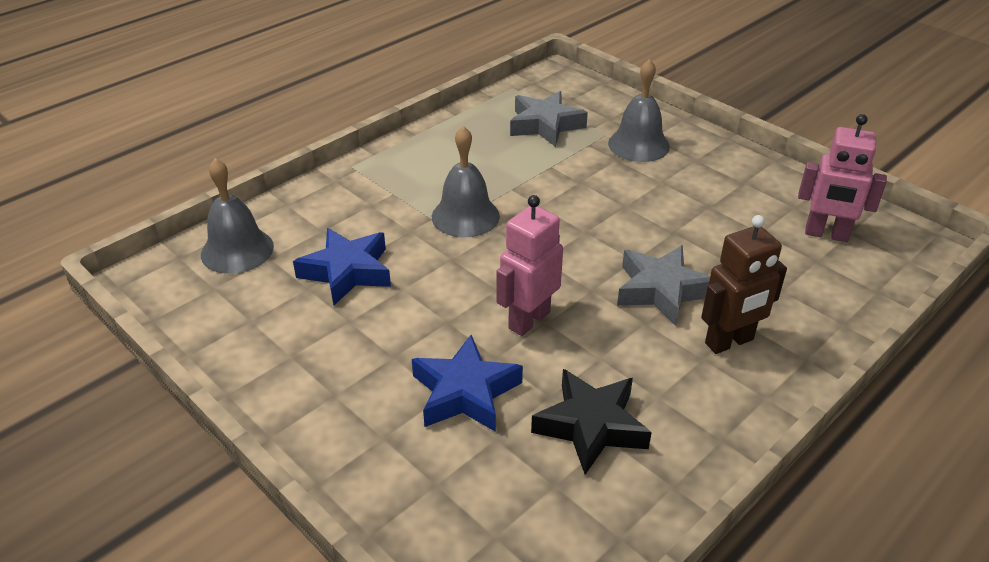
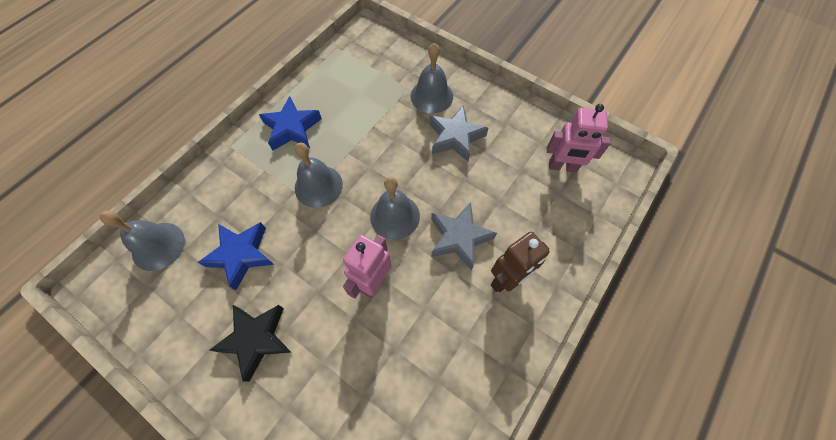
camera: 10 degrees left, 25 degrees up
blue star [412,335,523,432] -> blue star moved to [259,96,322,151]
grey star [510,91,588,147] -> grey star moved to [429,105,488,162]
black star [531,369,652,475] -> black star moved to [210,305,292,382]
none -> grey bell [370,177,420,240]

